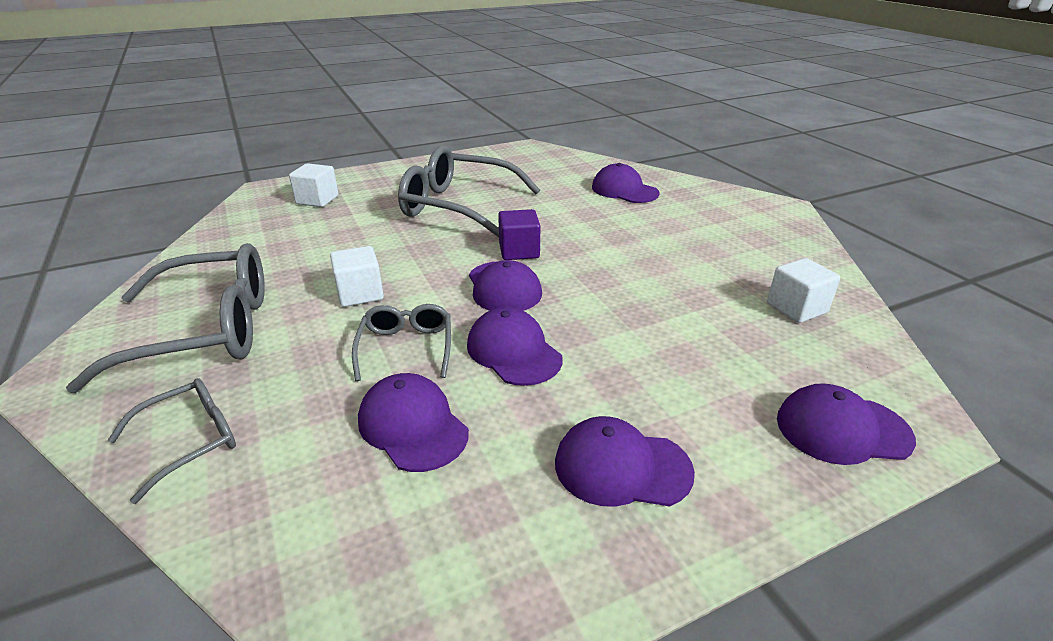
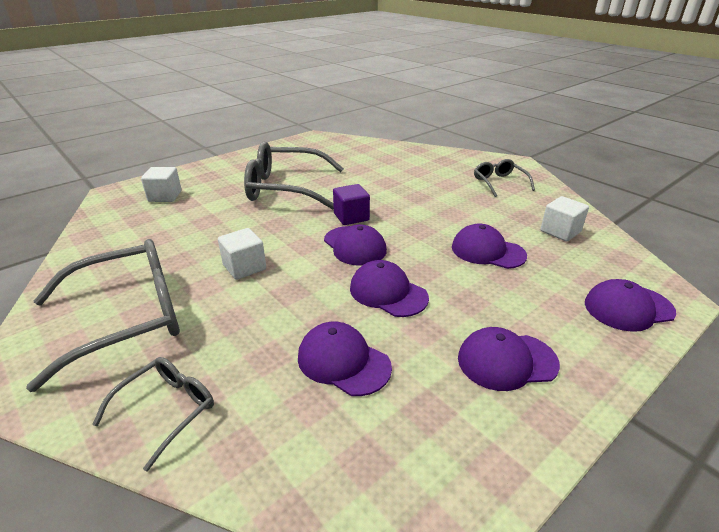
camera: 15 degrees left, 0 degrees up
grey glasses [352,304,451,381] -> grey glasses moved to [474,159,535,197]
purple cap [592,163,660,203] -> purple cap moved to [452,223,527,269]

